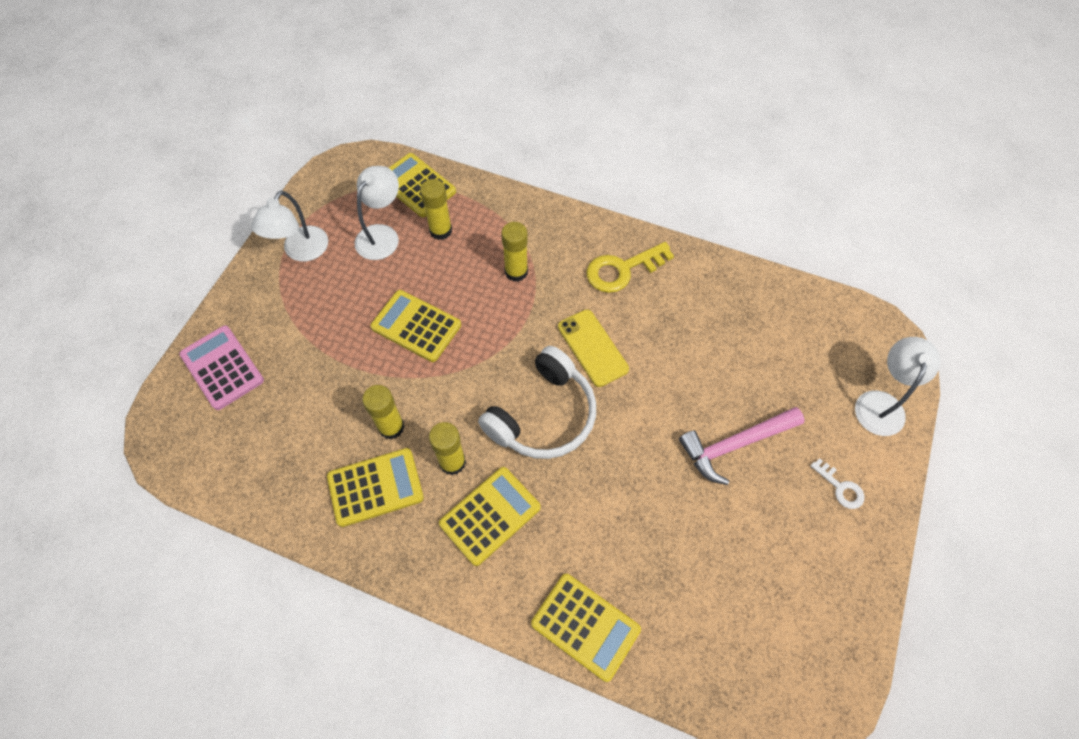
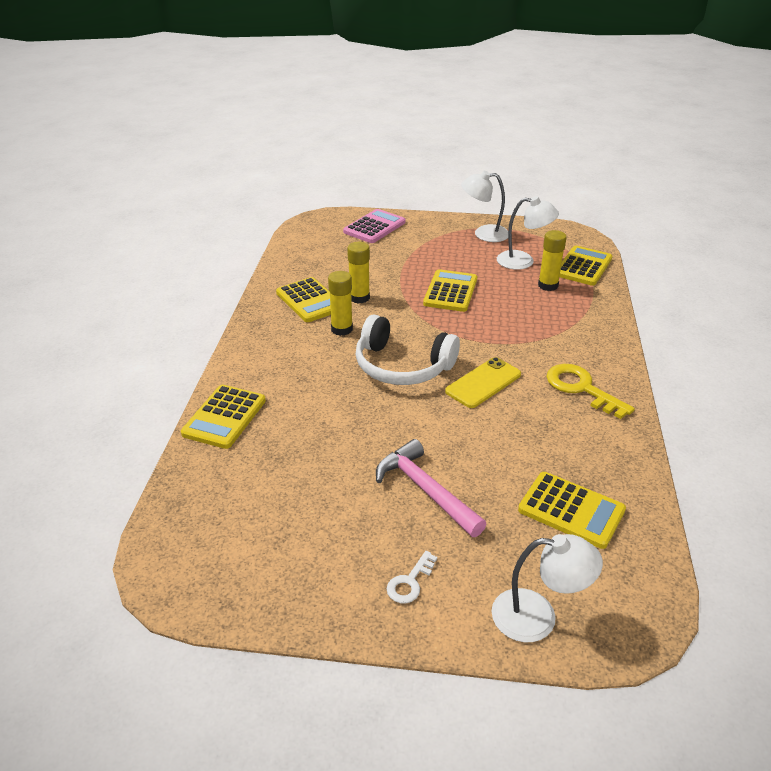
camera: 75 degrees right, 25 degrees down
yellow calculator [439,467,541,566] -> yellow calculator moved to [518,472,626,549]
yellow glue stick [501,222,528,282] -> none

